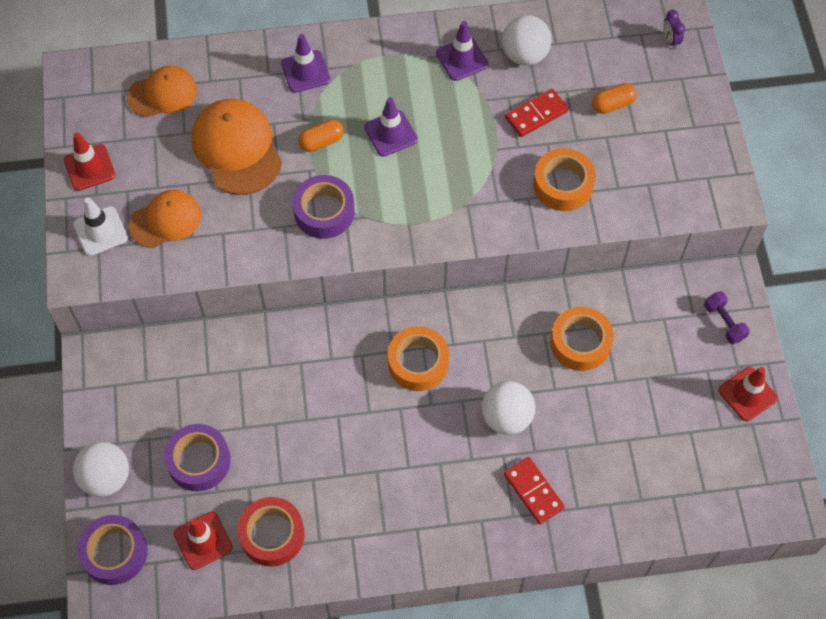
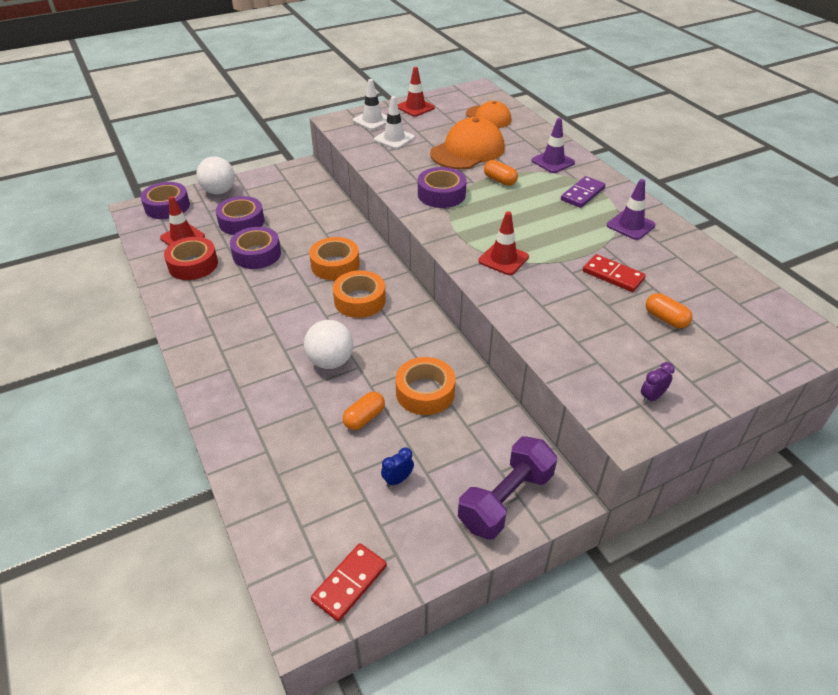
camera: 70 degrees right, 20 degrees down
orange cap [129,190,201,248] -> white traffic cone [374,96,415,149]
purple traffic cone [364,97,418,157] -> none
white ball [502,15,551,65] -> none
red domino [504,457,565,524] -> red domino moved to [311,543,387,622]
orange tape [533,148,596,211] -> orange tape moved to [309,237,360,281]
purple clock [663,10,685,49] -> purple clock moved to [641,362,675,403]
purple dumbbell [704,291,750,344] -> purple dumbbell [458,437,557,540], size x1.88
red traffic cone [718,367,778,422] -> red traffic cone moved to [478,211,529,275]
none -> purple tape [230,227,281,269]
none -> orange capsule [343,392,385,430]
none -> blue clock [381,447,414,487]
none -> purple domino [561,176,606,208]

